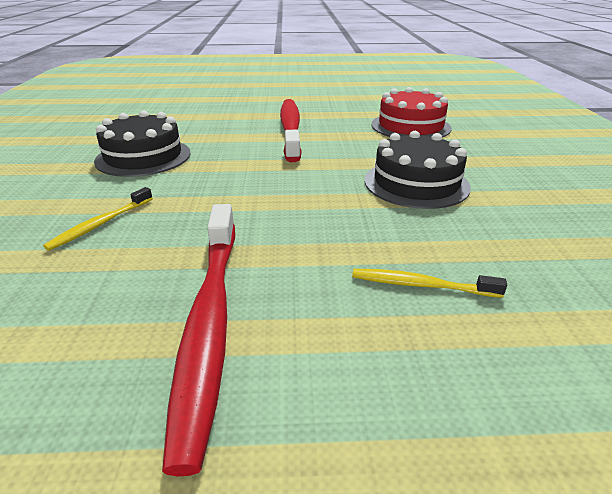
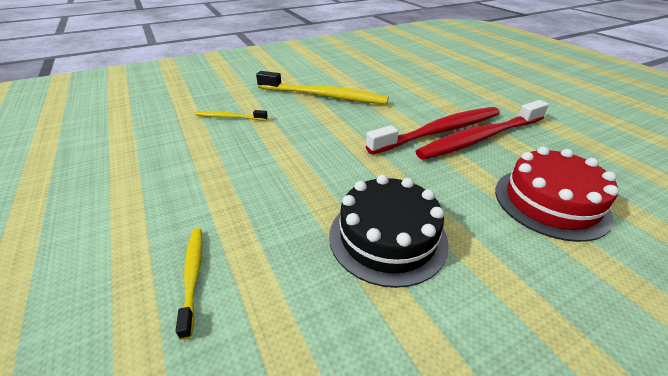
camera: 65 degrees right, 5 degrees up
black cake [94,110,191,177] -> yellow toothbrush [256,71,389,104]
red toothbrush [162,204,235,476] -> red toothbrush moved to [416,100,549,160]

